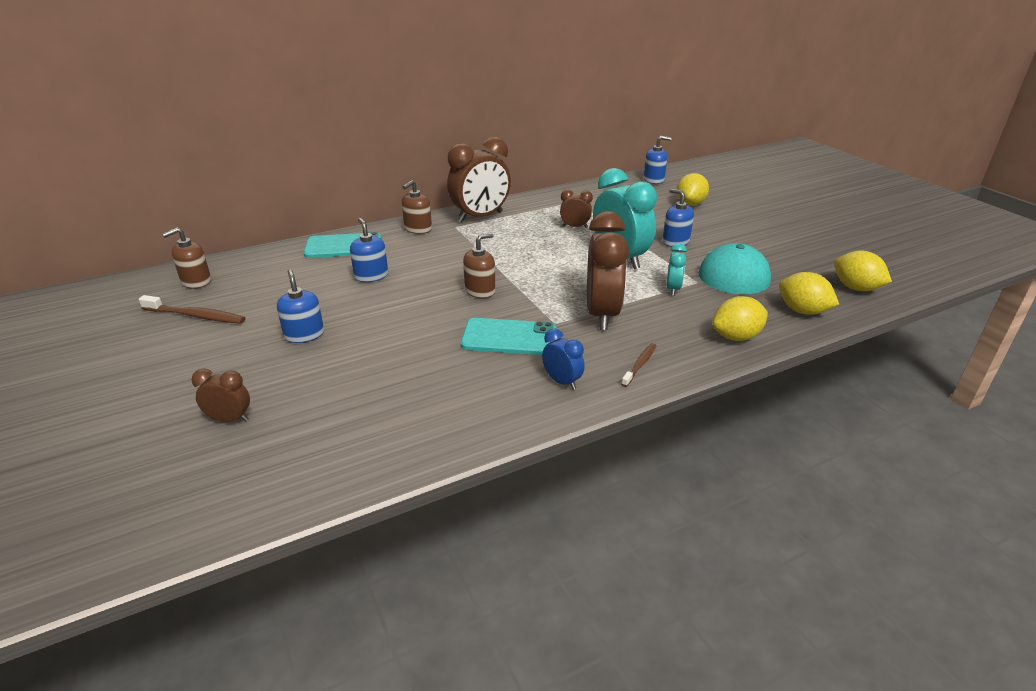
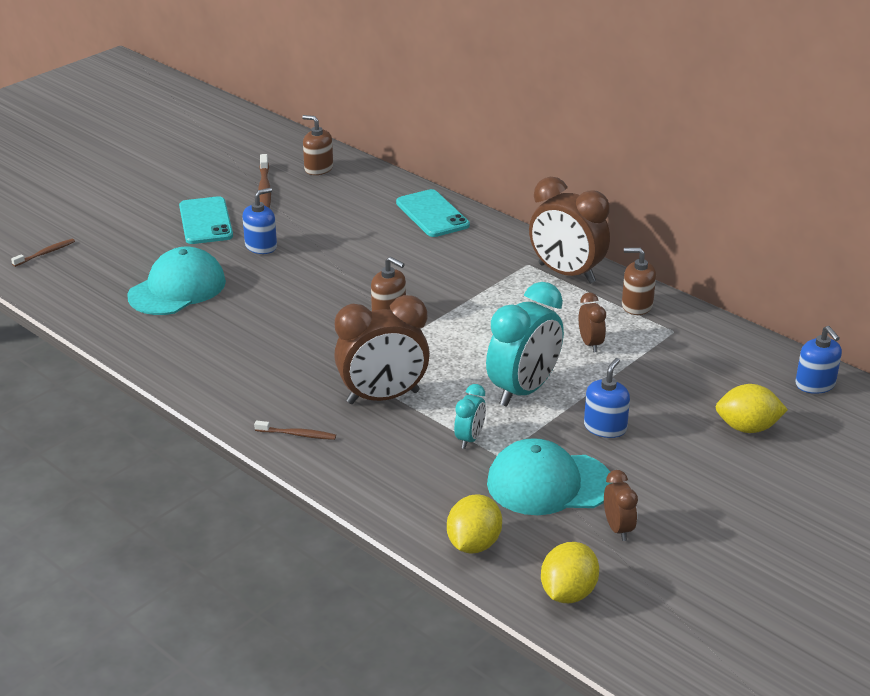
camera: 70 degrees right, 0 degrees up
brown clock [191,368,250,422] -> brown clock moved to [604,470,638,541]
blue soap dispenser [350,218,388,282] -> none
brown soap dispenser [402,180,432,234] -> brown soap dispenser moved to [622,248,656,315]
turquoise phone [461,318,557,355] -> turquoise phone moved to [179,196,233,244]
blue clock [542,328,585,390] -> none
turquoise clock [666,243,687,296] -> turquoise clock turned 60 degrees counterclockwise [454,384,486,449]
yellow lemon [713,296,768,341] -> none
none -> brown toothbrush [11,239,75,267]
none -> turquoise cap [127,247,226,315]

